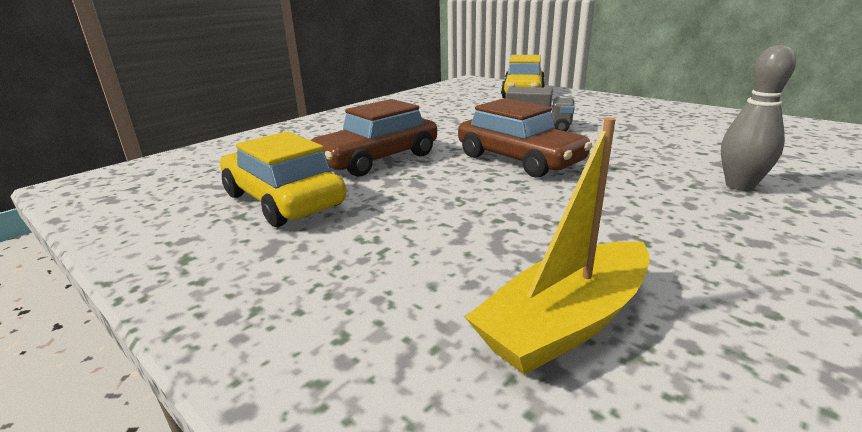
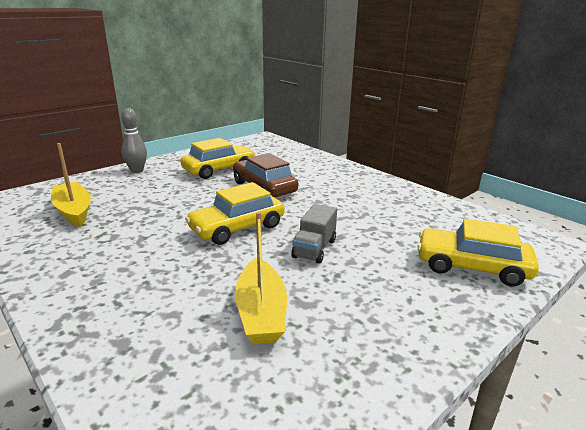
camera: 95 degrees right, 0 degrees up
brown car [458,98,592,178] -> yellow car [185,182,285,245]
grey bowling pin [721,45,796,191] -> grey bowling pin moved to [121,108,147,173]
none -> yellow boat [235,212,287,344]

